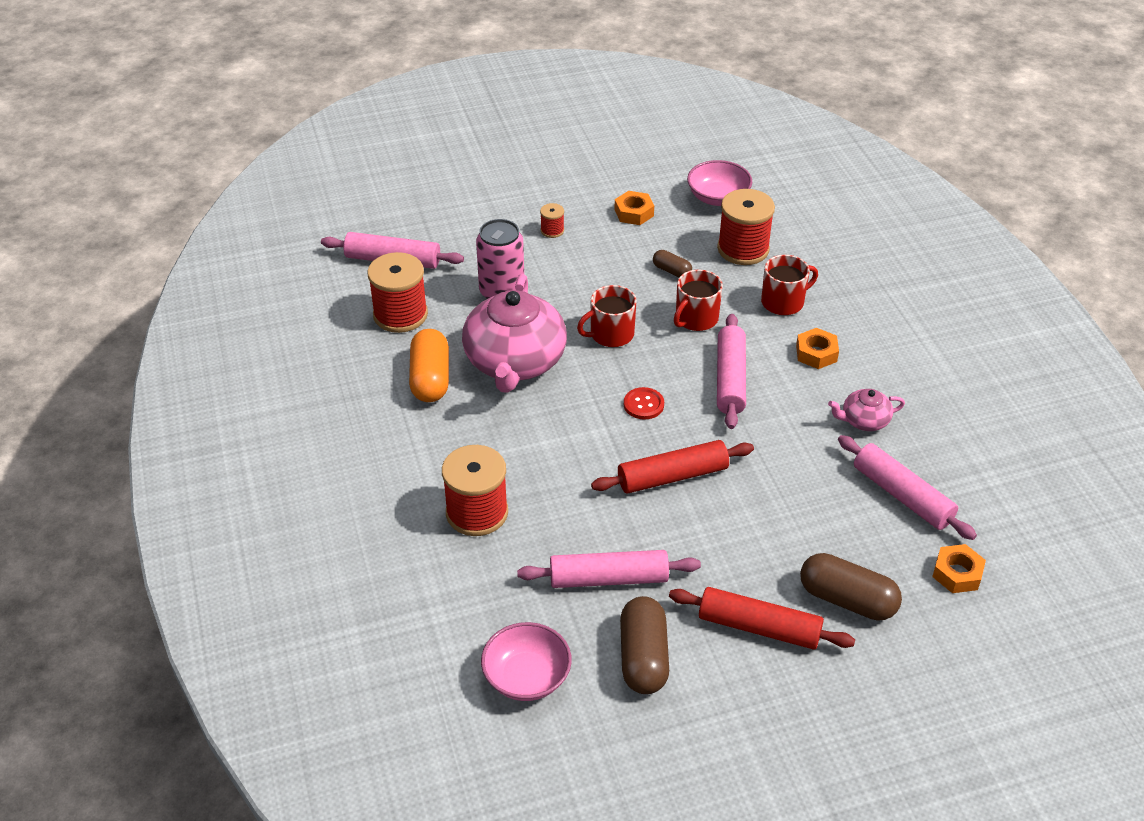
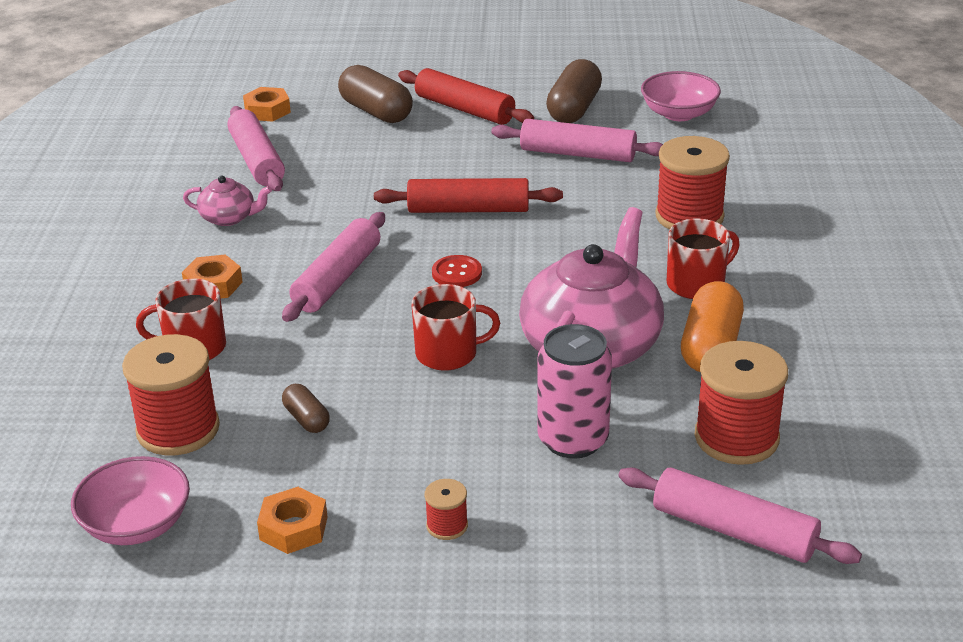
camera: 160 degrees left, 10 degrees down
red mug [674,270,723,331] -> red mug moved to [667,219,740,299]

